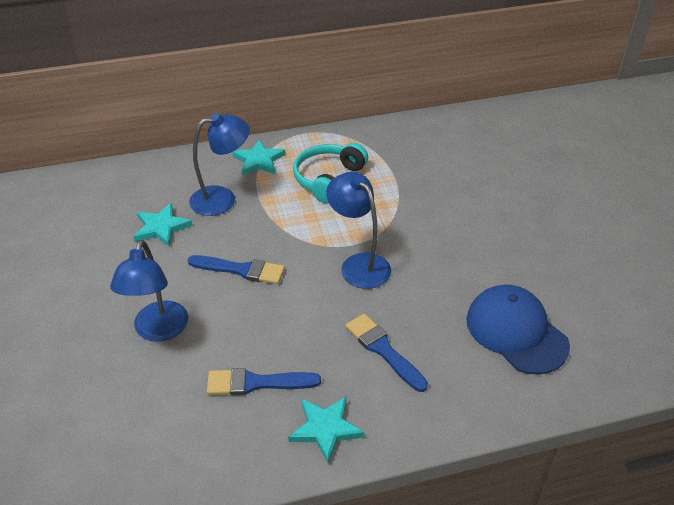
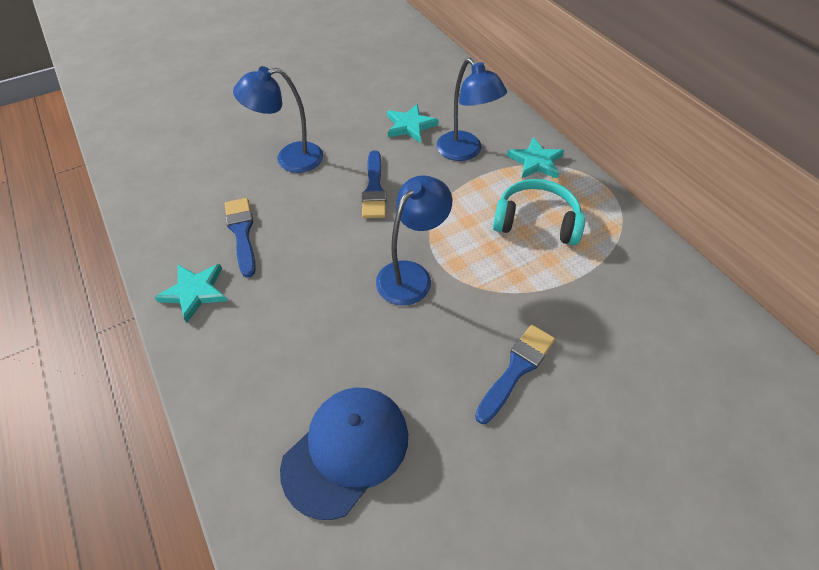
camera: 75 degrees right, 10 degrees up
blue brush [345,313,428,392] -> blue brush moved to [475,325,555,424]

